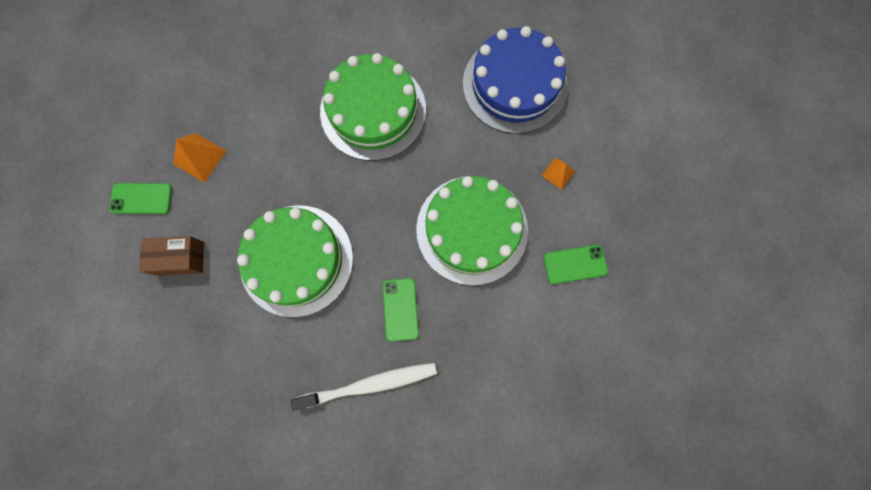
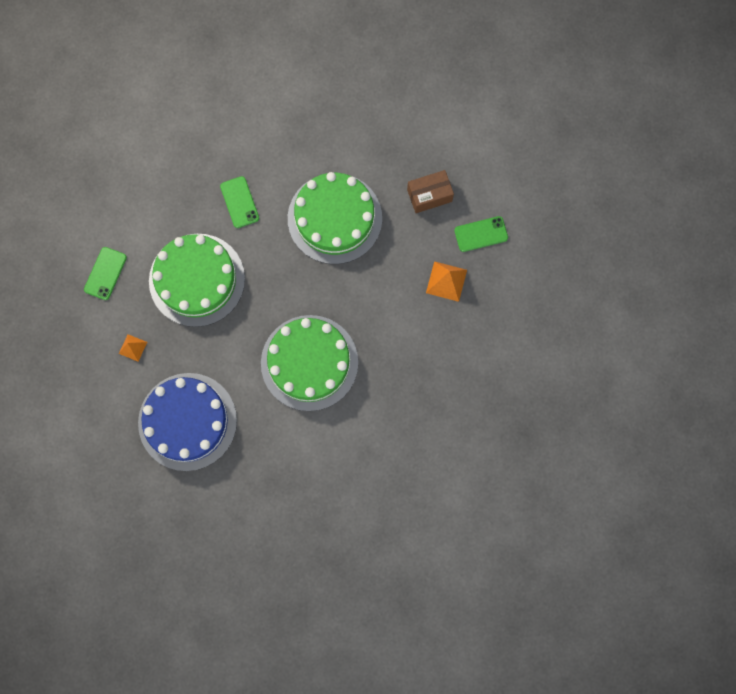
camera: 165 degrees right, 0 degrees up
white toothbrush [291,363,437,411] -> none
green phone [544,245,608,284] -> green phone turned 45 degrees counterclockwise [84,247,127,300]

